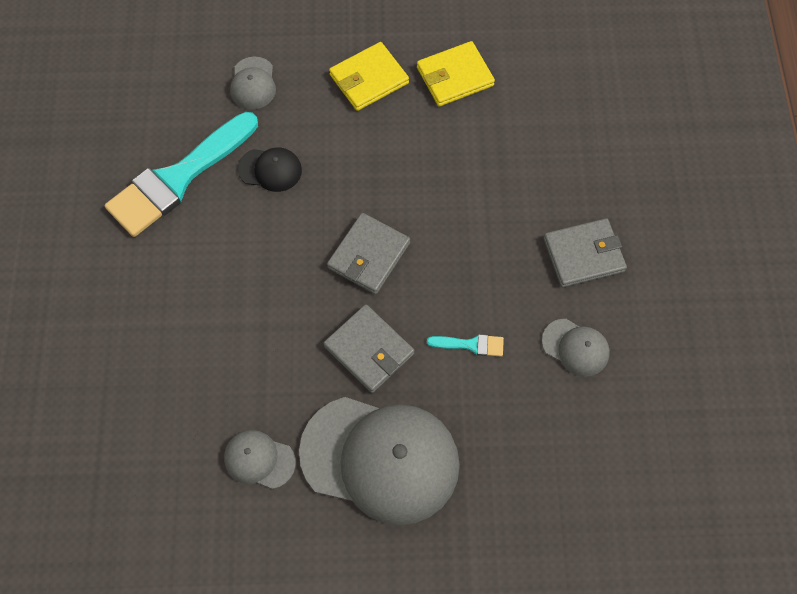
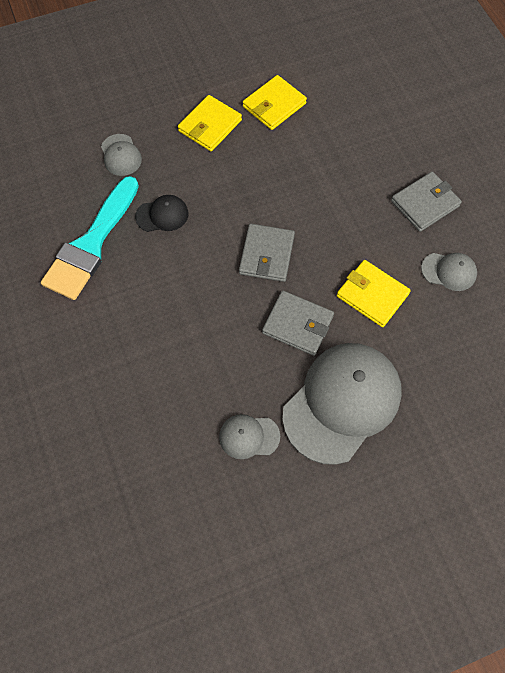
camera: 20 degrees left, 0 degrees up
grey cap [299,397,460,525] -> grey cap turned 45 degrees counterclockwise [282,343,402,465]
turquoise brush [427,334,504,357] -> yellow wallet [337,260,411,327]

